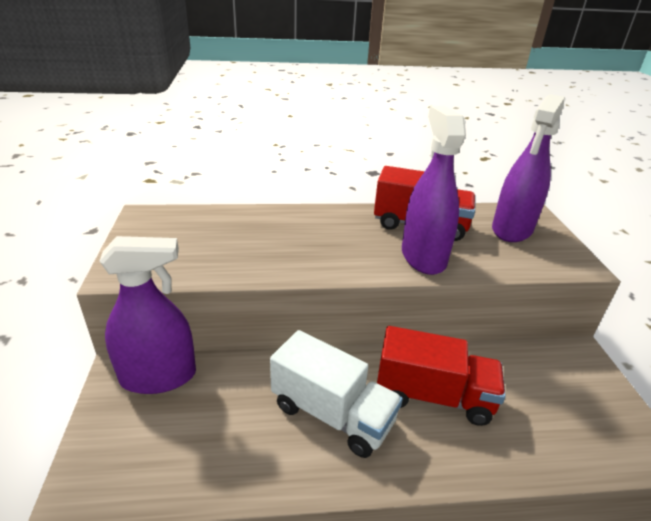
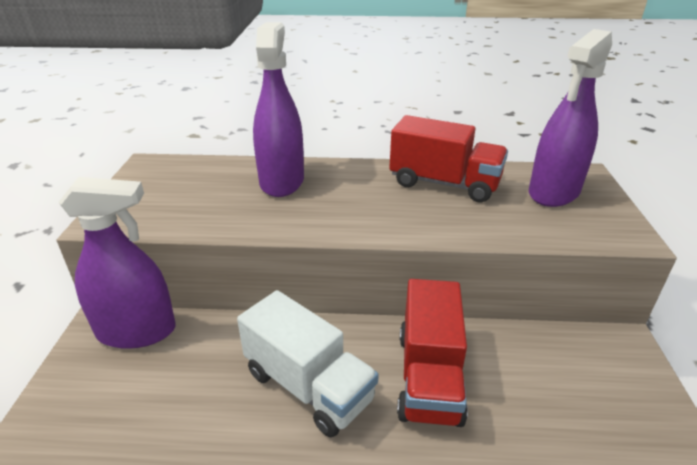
camera: 10 degrees right, 0 degrees up
red truck [377,326,506,426] -> red truck turned 75 degrees clockwise [397,279,468,427]
purple spray bottle [402,106,466,275] -> purple spray bottle moved to [253,22,304,197]

